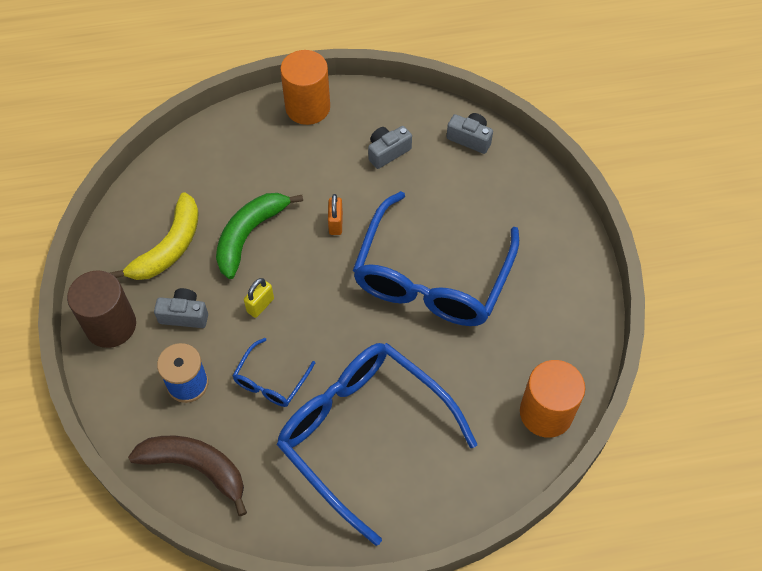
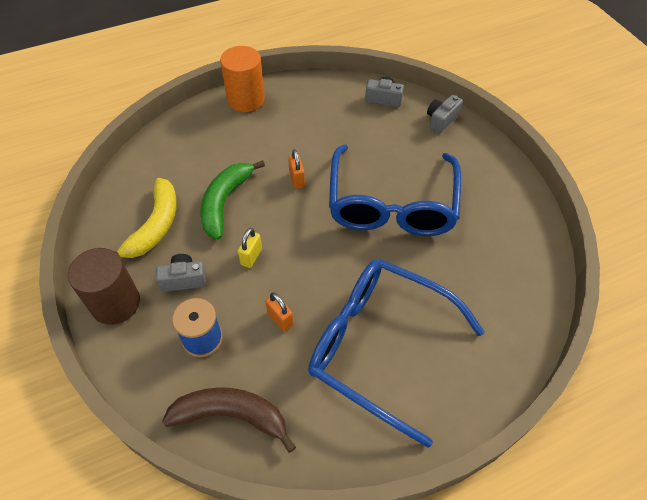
camera: 15 degrees left, 5 degrees down
blue glasses [232,338,315,407] -> orange padlock [265,292,293,332]
grey camera [368,126,412,169] -> grey camera moved to [427,95,463,133]
orange cylinder [520,360,585,438] -> none

